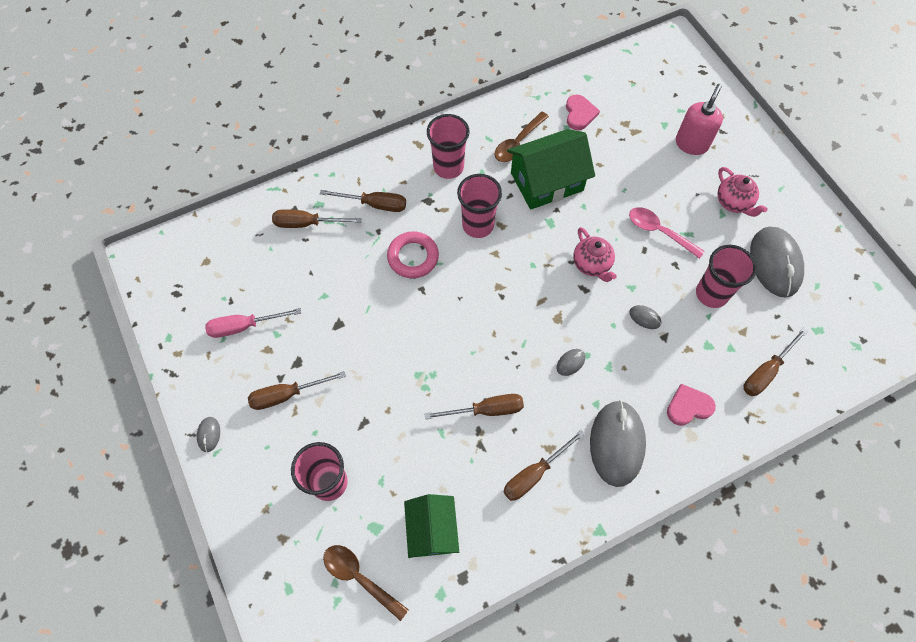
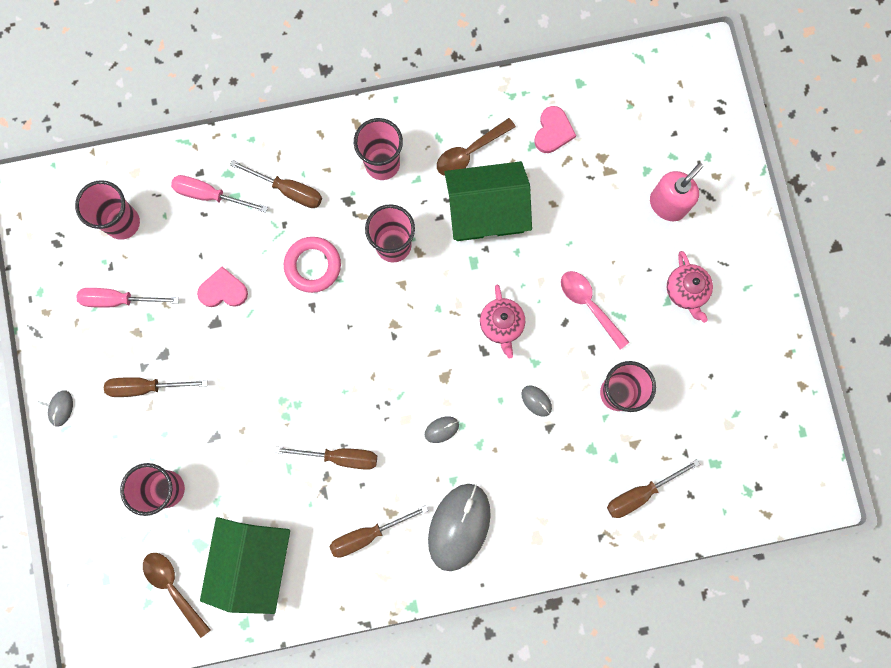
camera: 15 degrees right, 15 degrees up
brown screwdriver [272,209,362,228] -> pink screwdriver [171,175,268,212]
green house [404,494,459,558] -> green house [200,517,290,614], size x1.51
pink heart [667,384,716,426] -> pink heart moved to [197,267,248,307]
grey mouse [750,226,804,297] -> none
none -> pink cup [75,180,140,240]

